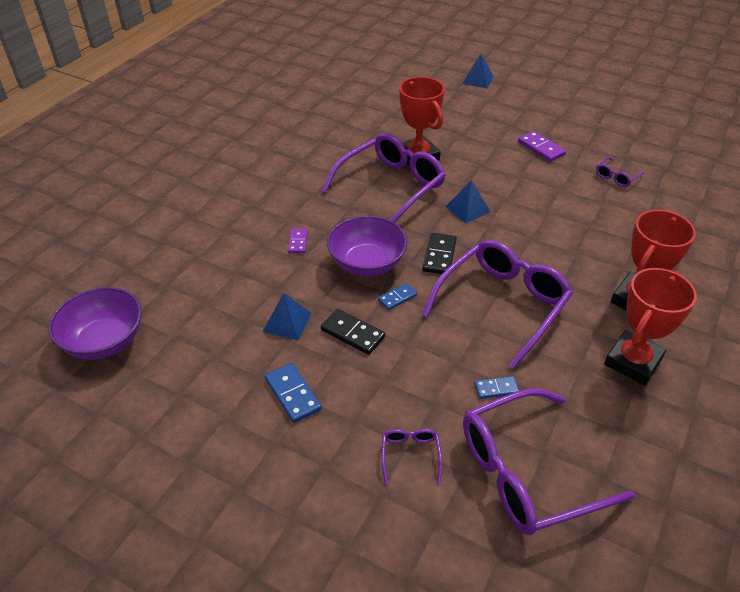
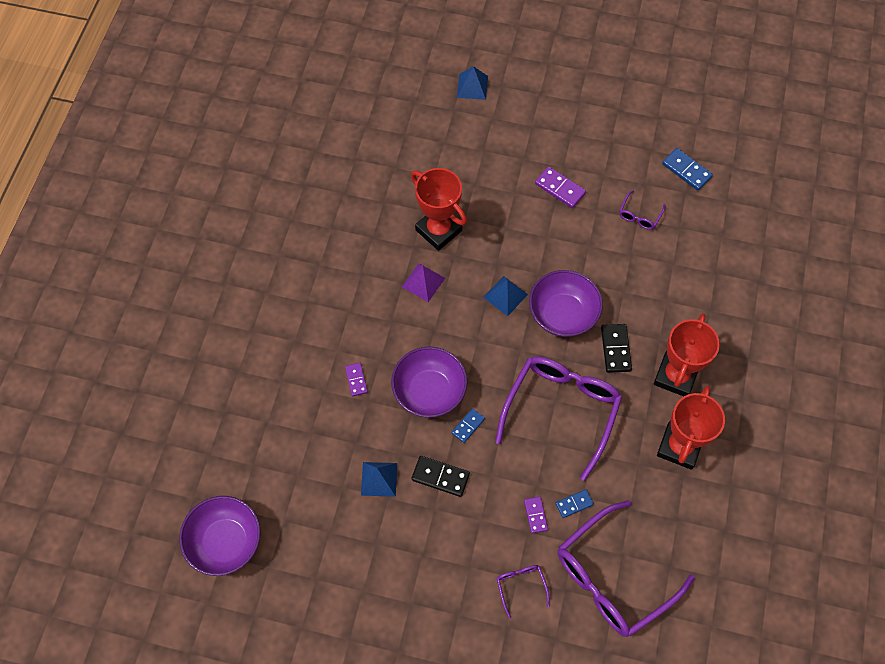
camera: 15 degrees left, 20 degrees up
blue domino [265,363,322,423] -> blue domino moved to [662,148,713,191]
purple glasses [321,133,446,223] -> purple pyramid [402,264,445,302]
black domino [423,233,457,274] -> black domino moved to [601,324,632,373]
none -> purple domino [524,496,548,533]
none -> purple bowl [529,270,603,337]

